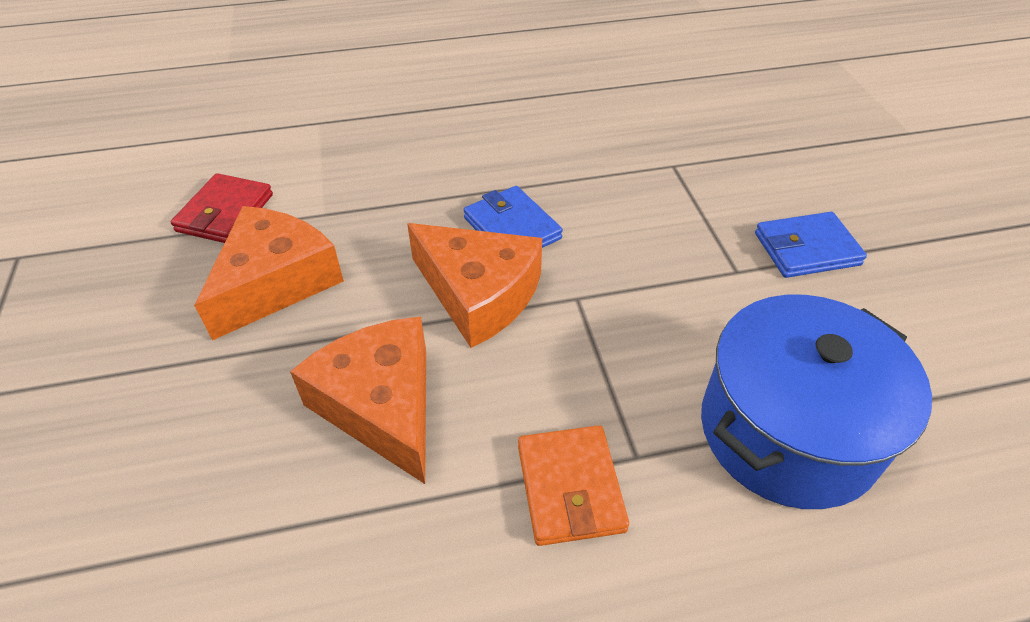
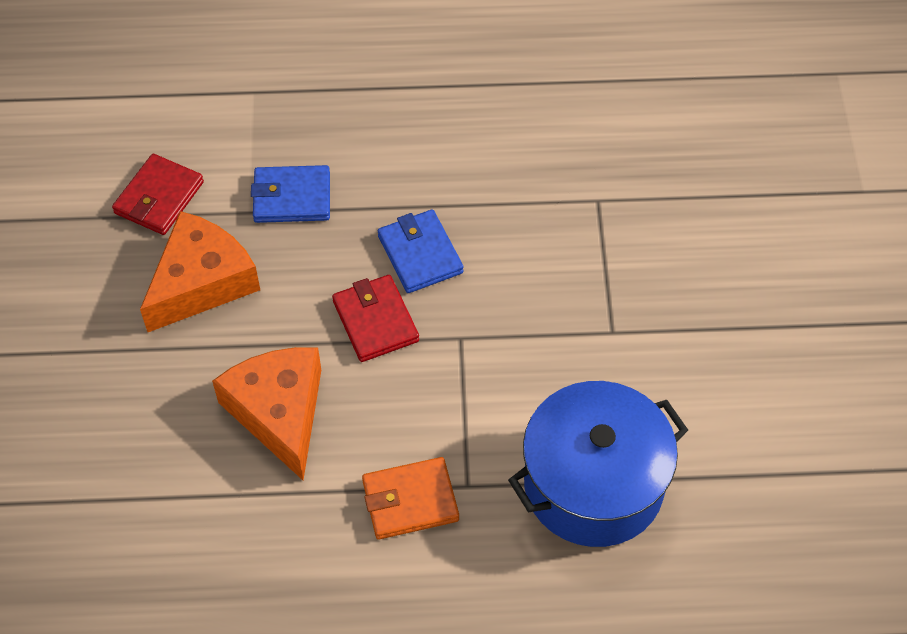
camera: 10 degrees right, 10 degrees up
orange cheese [407,223,542,348] -> red wallet [332,275,419,362]
orange wallet [518,425,629,546] -> orange wallet turned 75 degrees clockwise [362,457,459,539]
blue wallet [755,212,867,278] -> blue wallet moved to [251,165,330,223]

